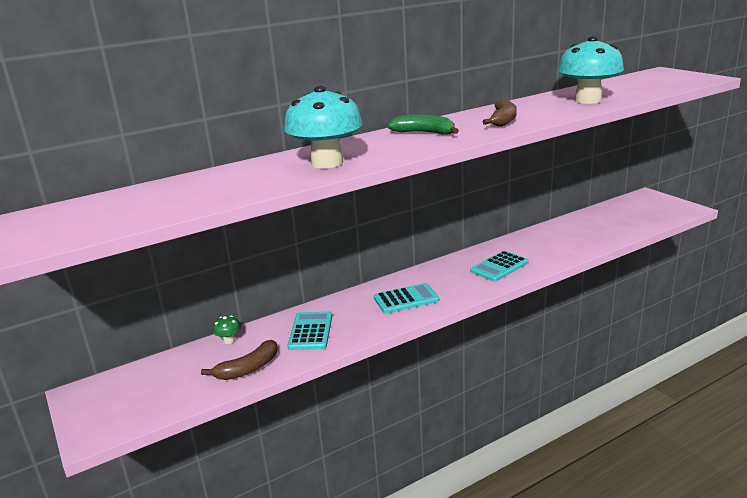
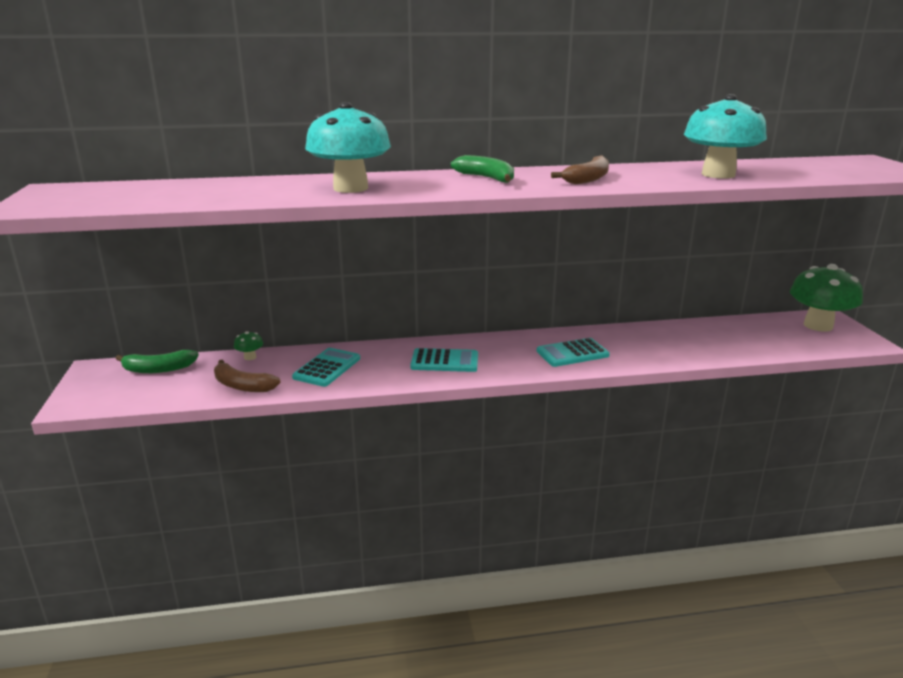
camera: 20 degrees right, 0 degrees up
brown banana [201,340,277,380] -> brown banana turned 45 degrees clockwise [214,360,281,392]
none -> green banana [115,350,199,373]
none -> green mushroom [790,264,863,332]

